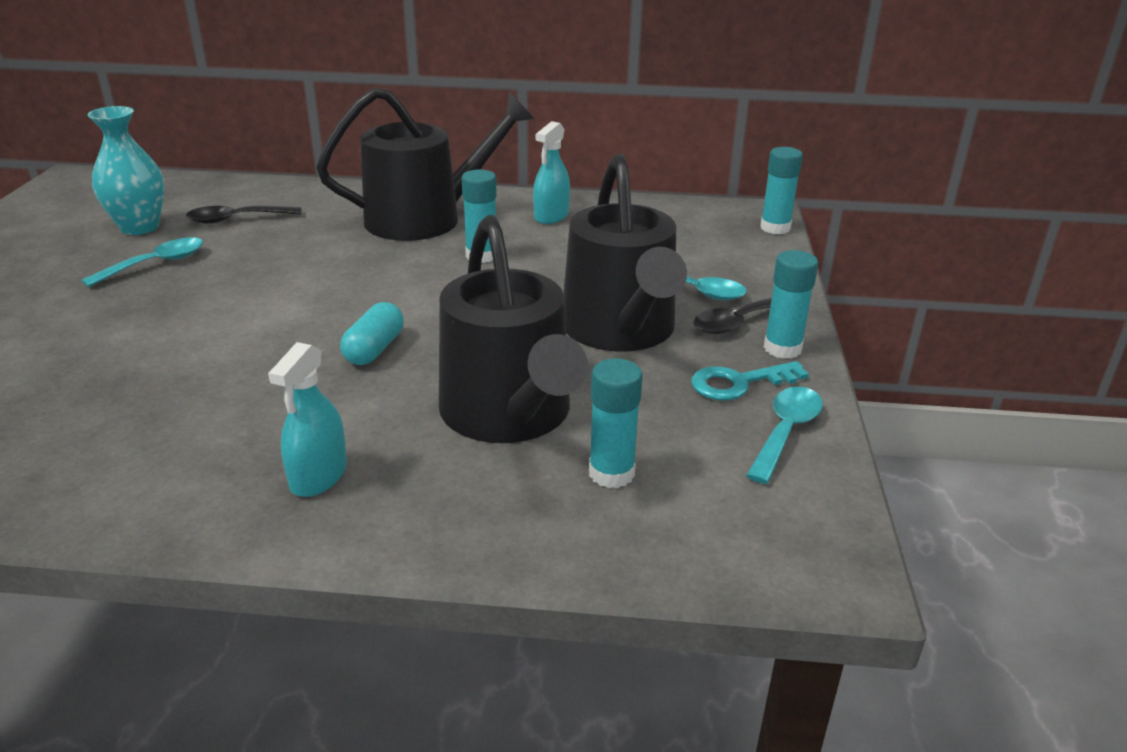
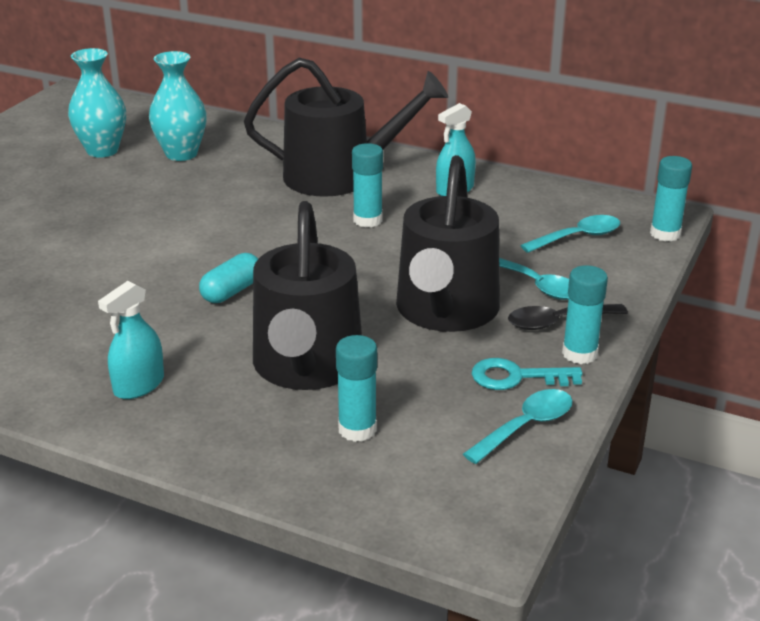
camera: 20 degrees right, 0 degrees up
turquoise spoon [81,237,203,287] -> turquoise spoon moved to [520,215,620,253]
black spoon [186,206,302,224] -> turquoise vase [149,51,207,161]

